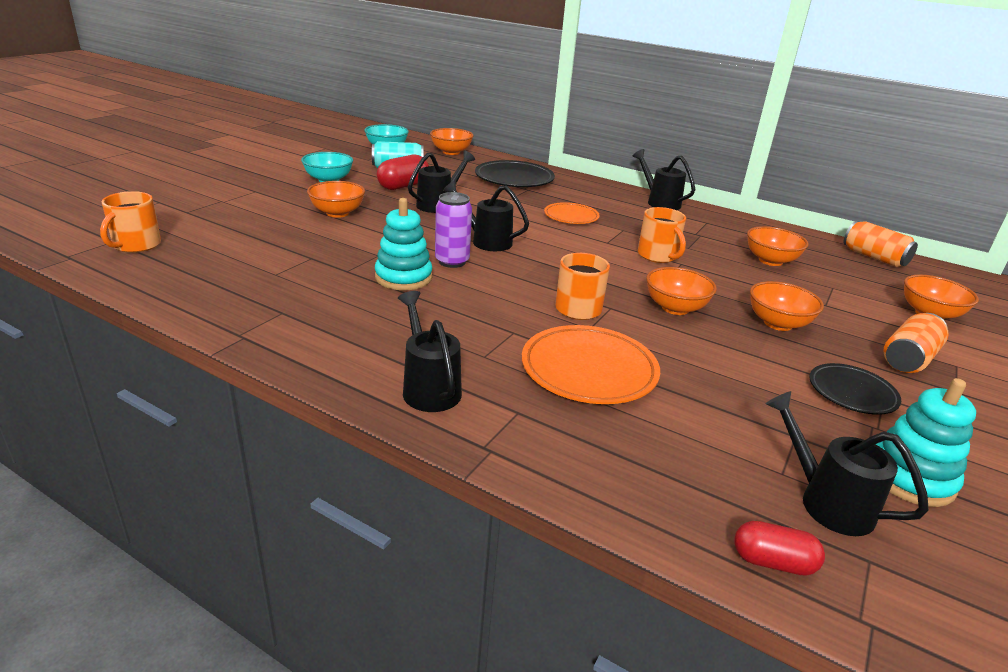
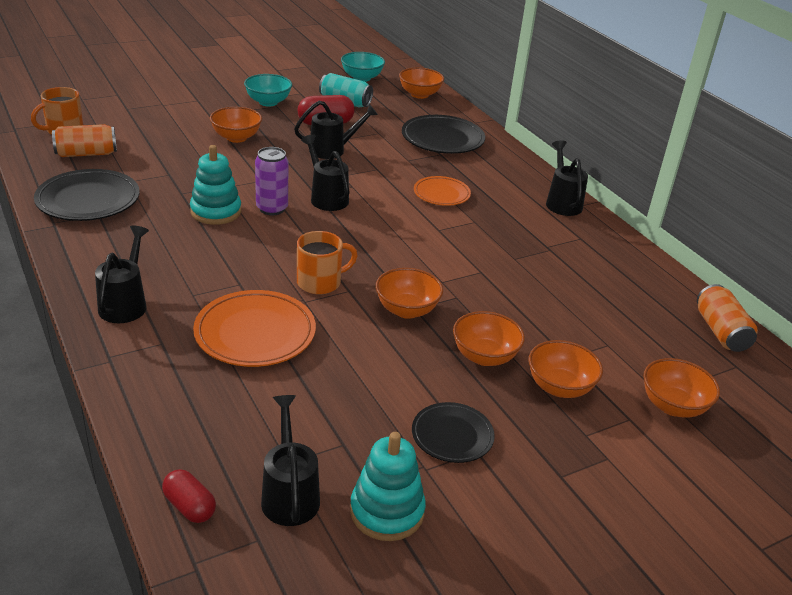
camera: 30 degrees right, 5 degrees up
orange mug [638,207,686,263] -> none
orange bowl [747,226,809,266] -> orange bowl moved to [529,340,603,398]
orange can [883,313,949,373] -> orange can moved to [52,124,117,157]
none -> black plate [34,169,140,221]

